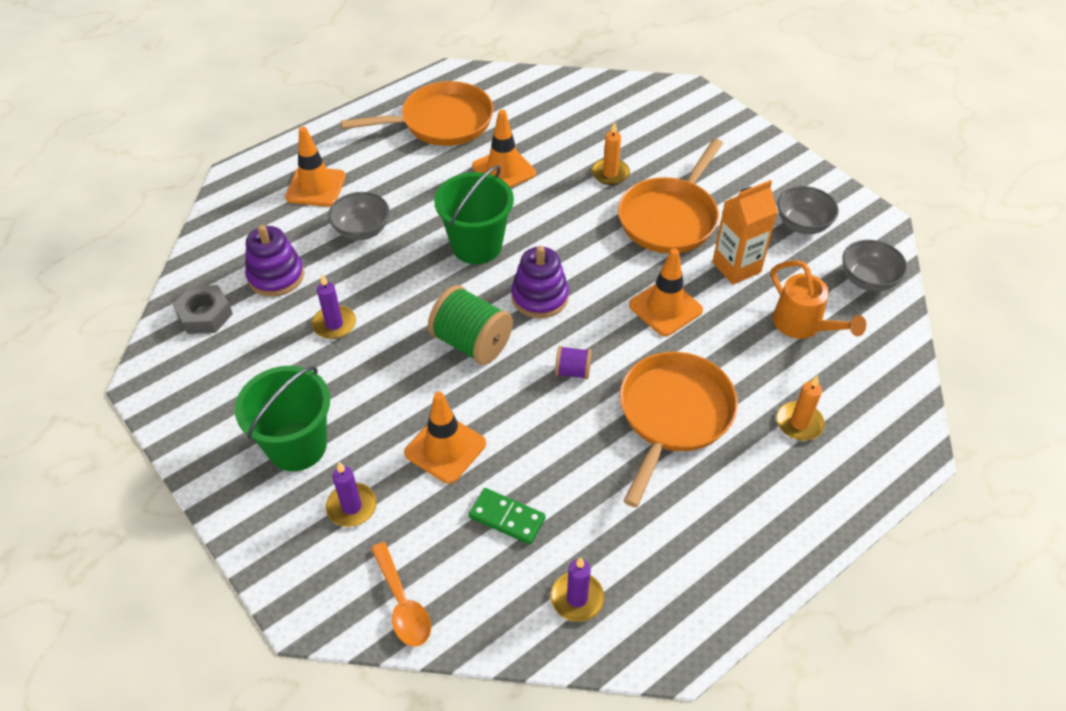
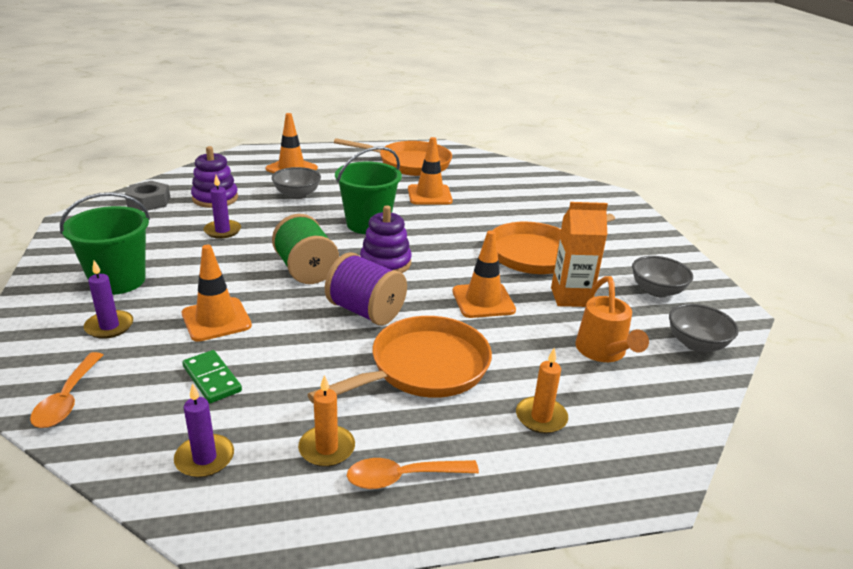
camera: 25 degrees right, 20 degrees down
purple spool [555,346,592,379] -> purple spool [325,252,407,325], size x1.96
orange candle [591,122,630,185] -> orange candle moved to [298,375,355,467]
none -> orange spoon [347,458,479,489]

